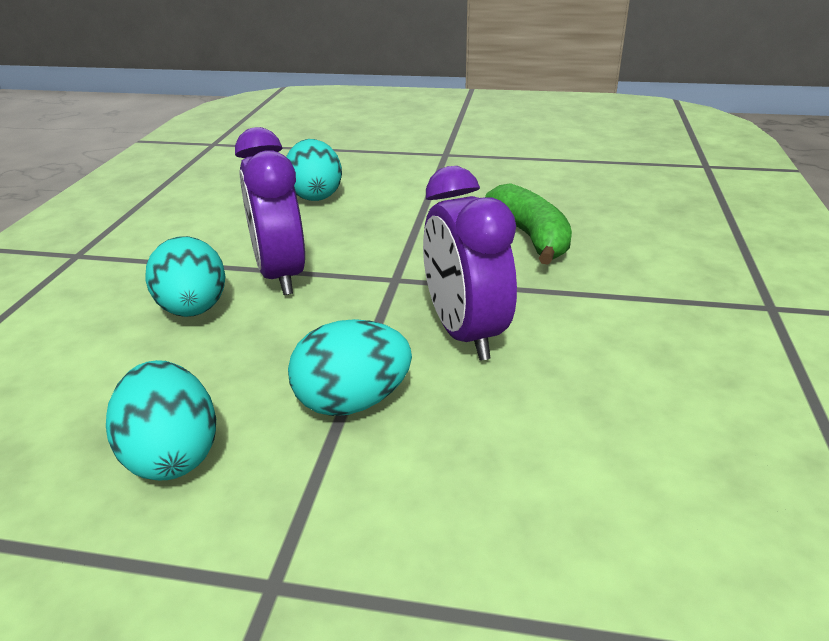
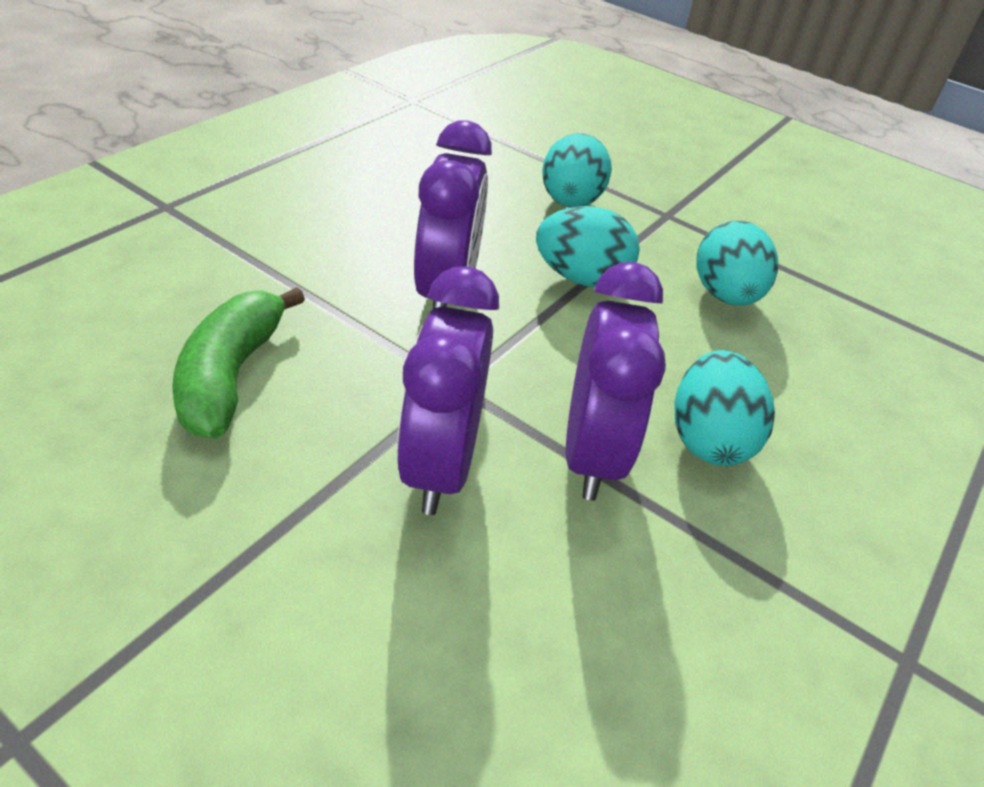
camera: 160 degrees left, 10 degrees up
turquoise egg [286,139,342,201] -> turquoise egg moved to [542,133,612,207]
none -> purple clock [397,266,499,515]

